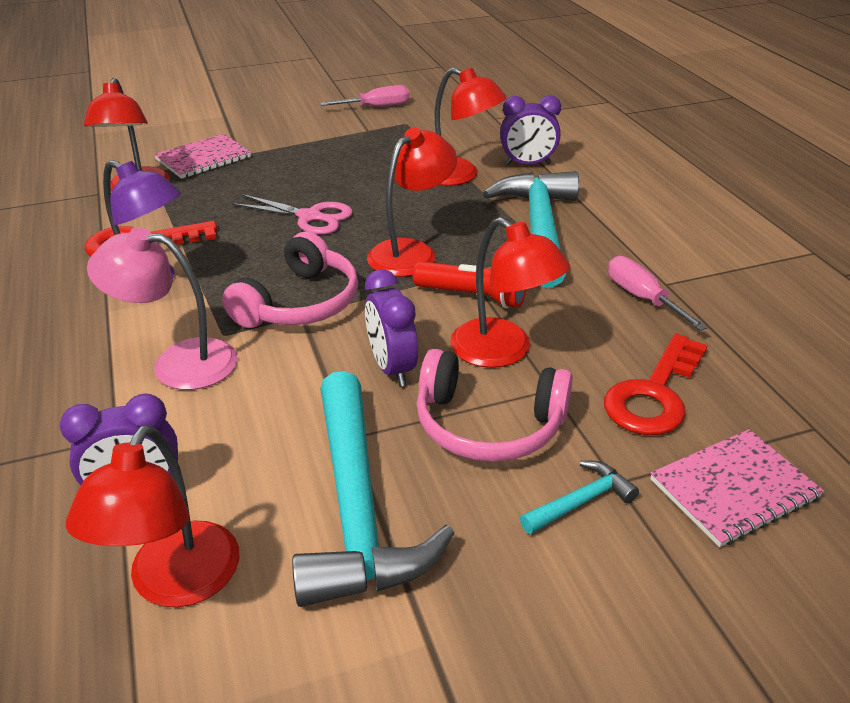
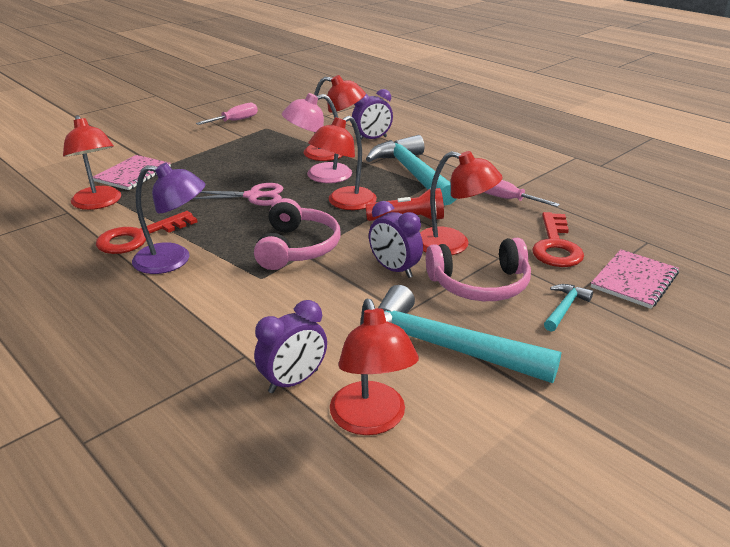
camera: 25 degrees left, 5 degrees down
pink lamp [87,227,237,390] -> pink lamp moved to [282,93,352,183]
turquoise hammer [292,371,455,607] -> turquoise hammer turned 150 degrees clockwise [378,285,562,383]
red lamp [367,127,457,277] -> red lamp turned 150 degrees counterclockwise [308,116,377,210]

